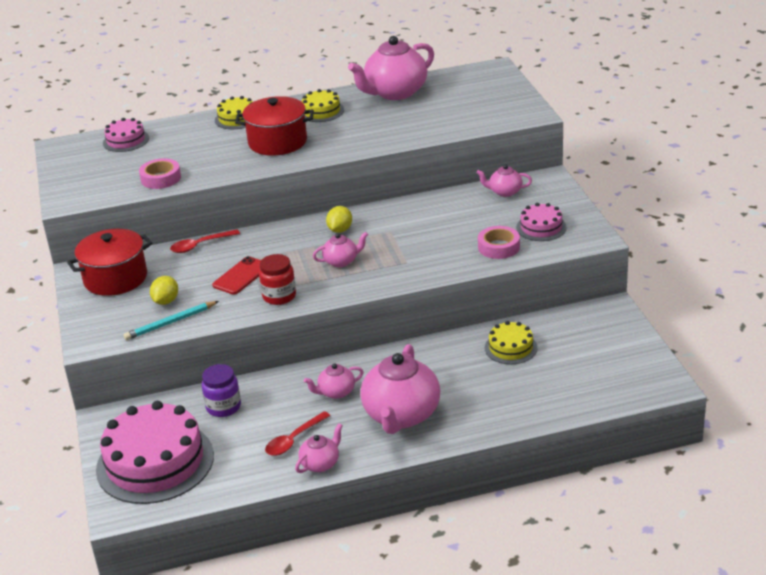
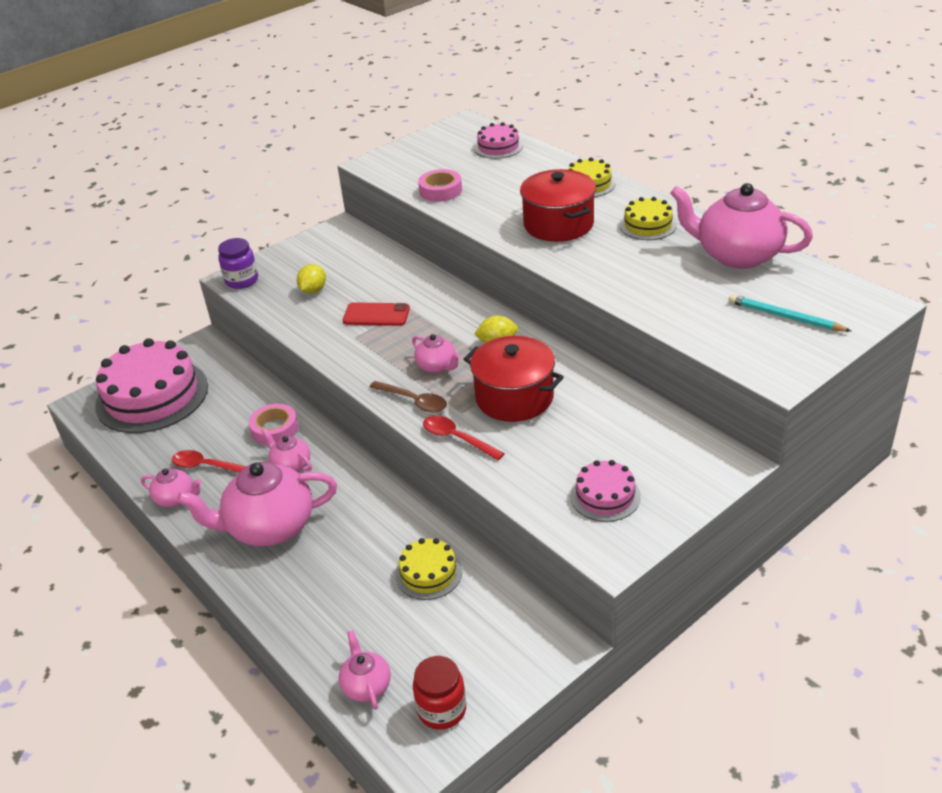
camera: 65 degrees right, 5 degrees up
red pot [67,229,152,296] -> red pot moved to [464,336,564,422]
turquoise pencil [123,301,219,340] -> turquoise pencil moved to [729,294,851,332]
yellow lemon [150,276,178,305] -> yellow lemon turned 60 degrees counterclockwise [297,264,326,294]
red spoon [170,229,240,253] -> red spoon moved to [423,415,505,460]
purple jar [202,364,241,417] -> purple jar moved to [218,238,258,289]
red jar [259,254,296,305] -> red jar moved to [413,656,466,730]
pink teapot [476,165,532,197] -> pink teapot moved to [339,630,391,710]
pink tape [478,226,520,259] -> pink tape moved to [249,404,298,445]
none -> brown spoon [370,381,447,413]

